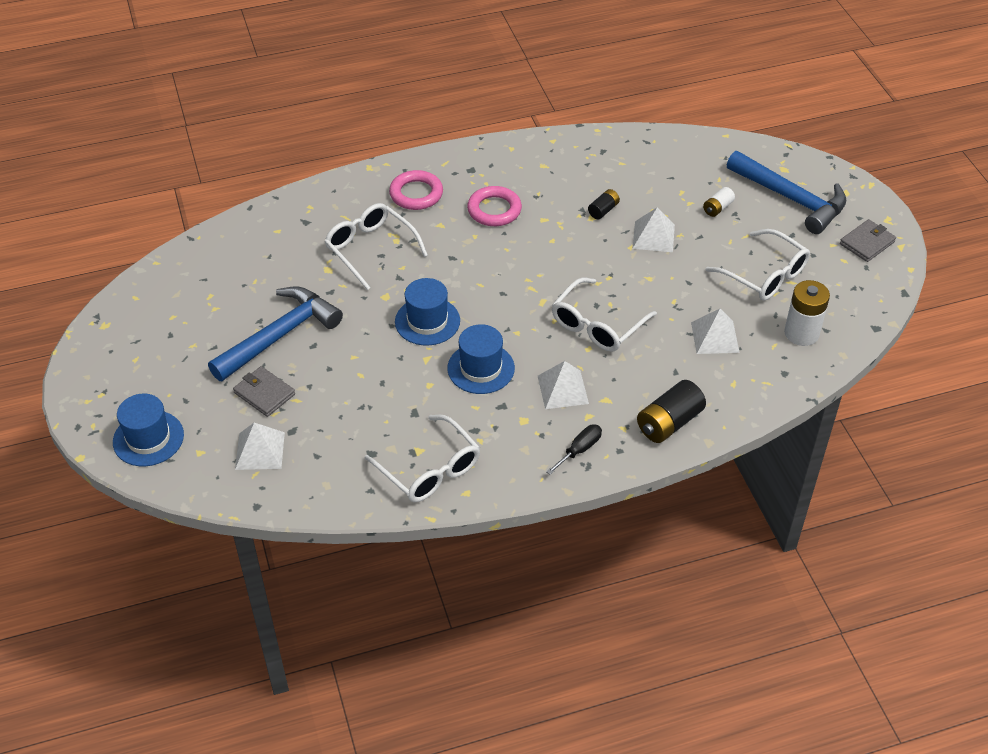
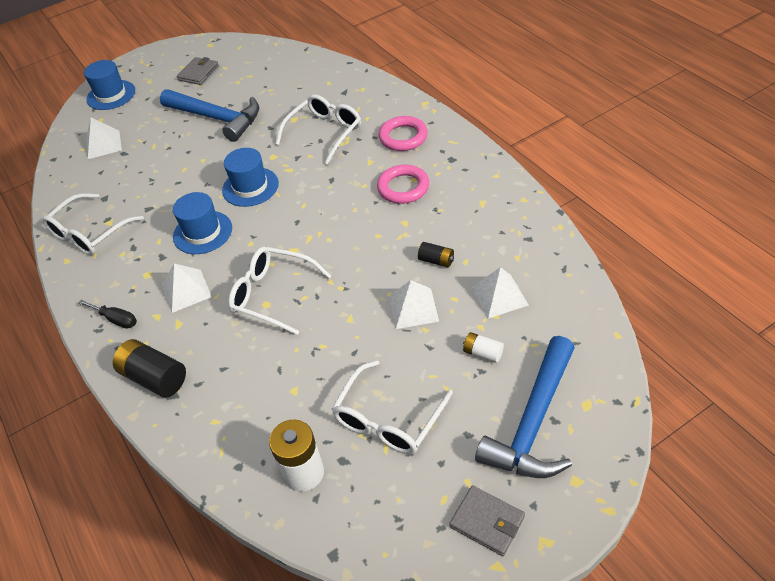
camera: 80 degrees right, 0 degrees up
grey wallet [233,366,295,417] -> grey wallet moved to [177,57,219,85]
white pyramid [691,308,740,354] -> white pyramid moved to [471,267,529,319]

